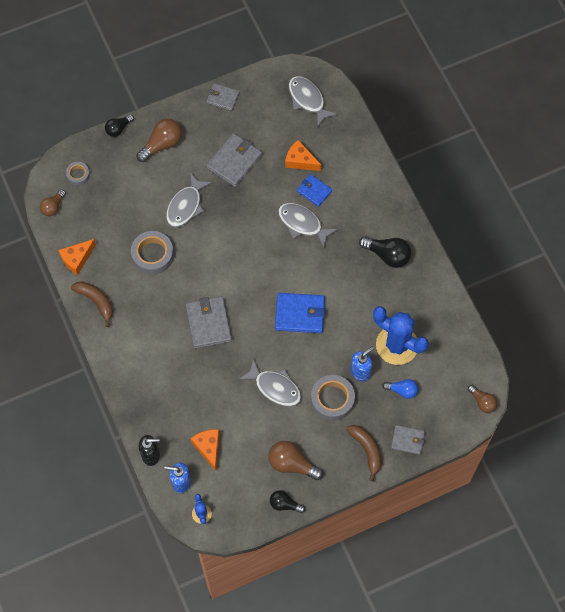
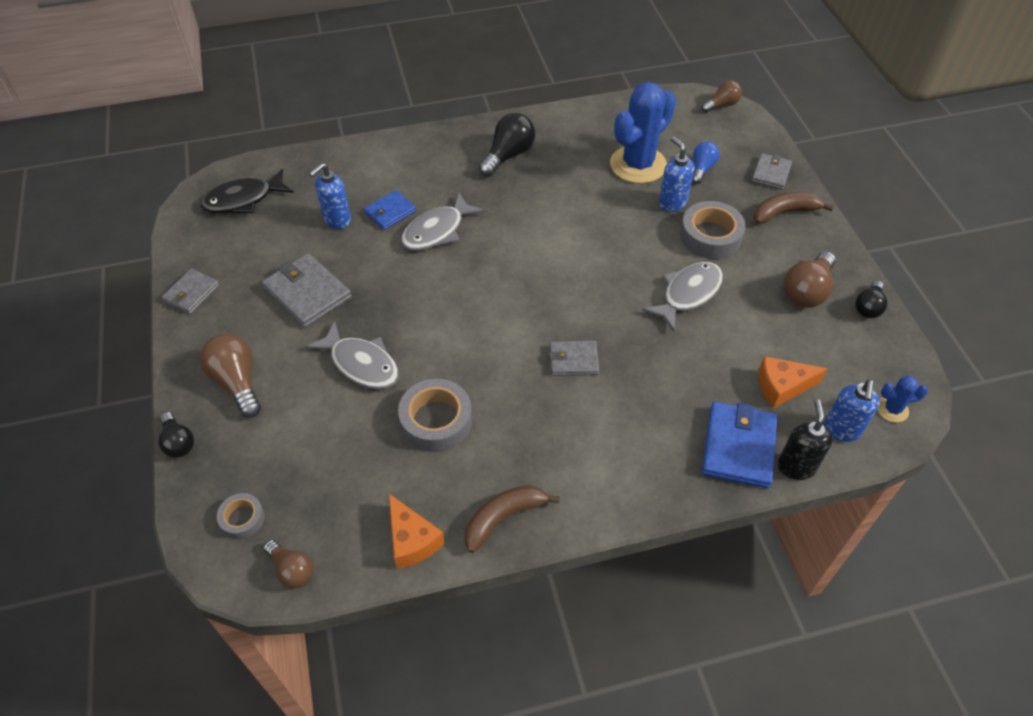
camera: 80 degrees left, 15 degrees down
grey wallet [186,296,232,349] -> grey wallet [549,341,599,376], size x0.62
blue wallet [275,293,325,333] -> blue wallet moved to [702,402,778,488]
orange cheese [285,140,321,171] -> blue soap dispenser [309,163,351,229]
grey fish [288,76,338,127] -> black fish [201,169,293,213]

